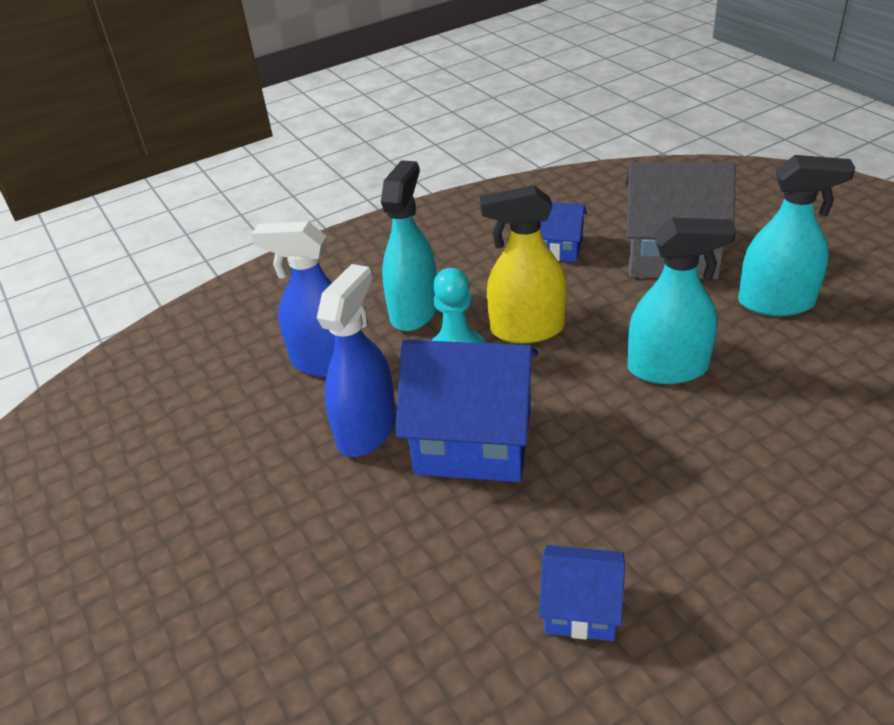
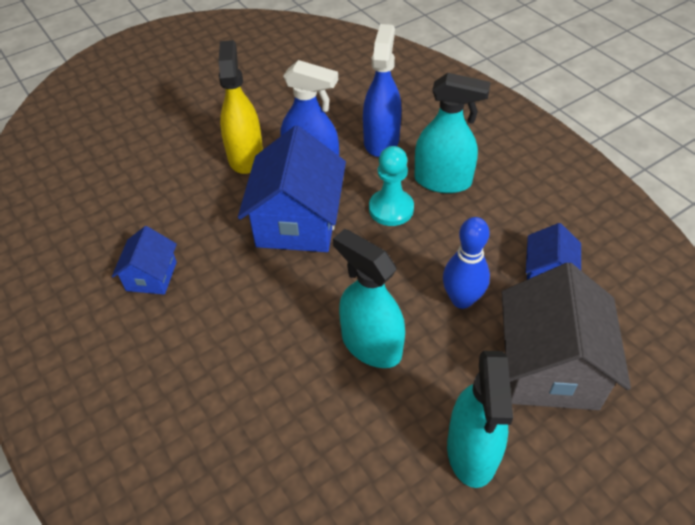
camera: 85 degrees right, 10 degrees up
yellow spray bottle [480,185,567,343] -> yellow spray bottle moved to [218,40,263,174]
turquoise spray bottle [628,218,736,384] -> turquoise spray bottle turned 135 degrees clockwise [333,229,405,368]
none -> blue bowling pin [443,217,490,309]

